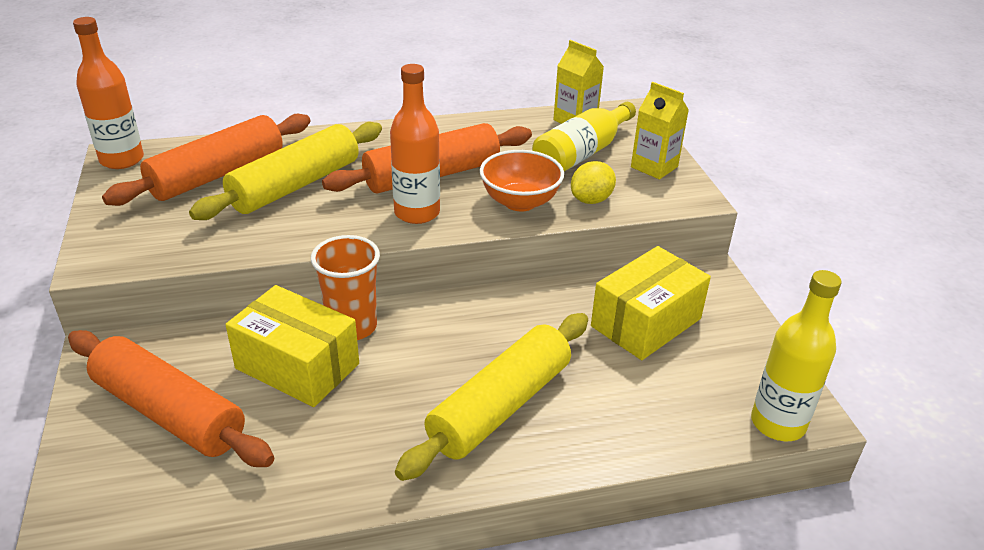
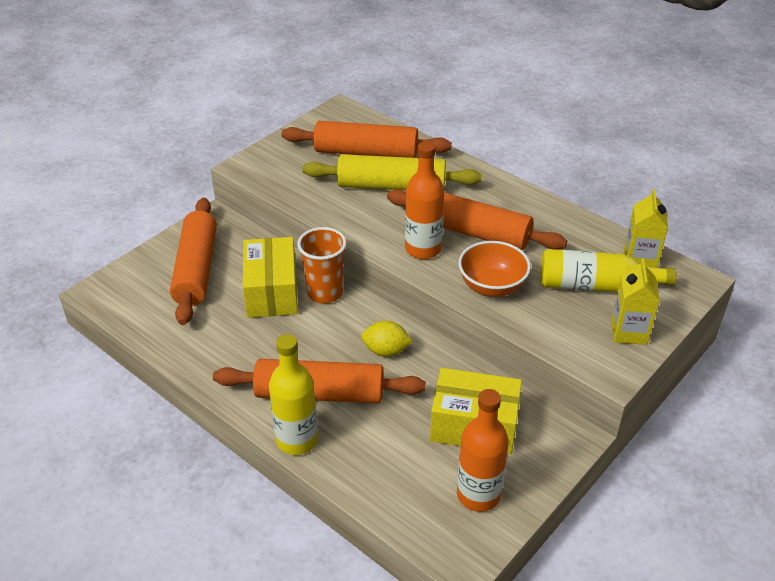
camera: 55 degrees right, 5 degrees up
orange bottle [73,17,144,169] -> orange bottle moved to [457,389,509,512]
yellow rolling pin [395,313,588,481] -> orange rolling pin [213,359,426,403]
yellow lemon [571,161,616,204] -> yellow lemon moved to [361,321,413,357]
yellow bottle [751,270,842,441] -> yellow bottle moved to [269,334,318,455]

